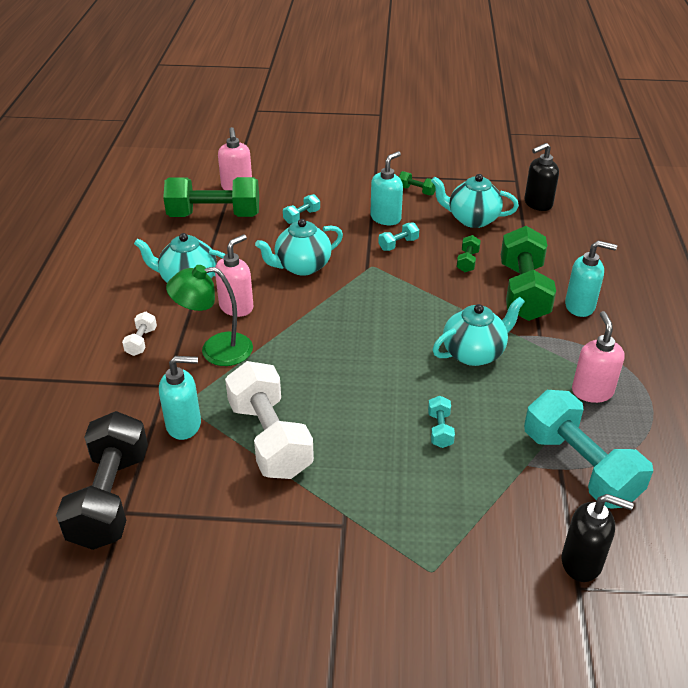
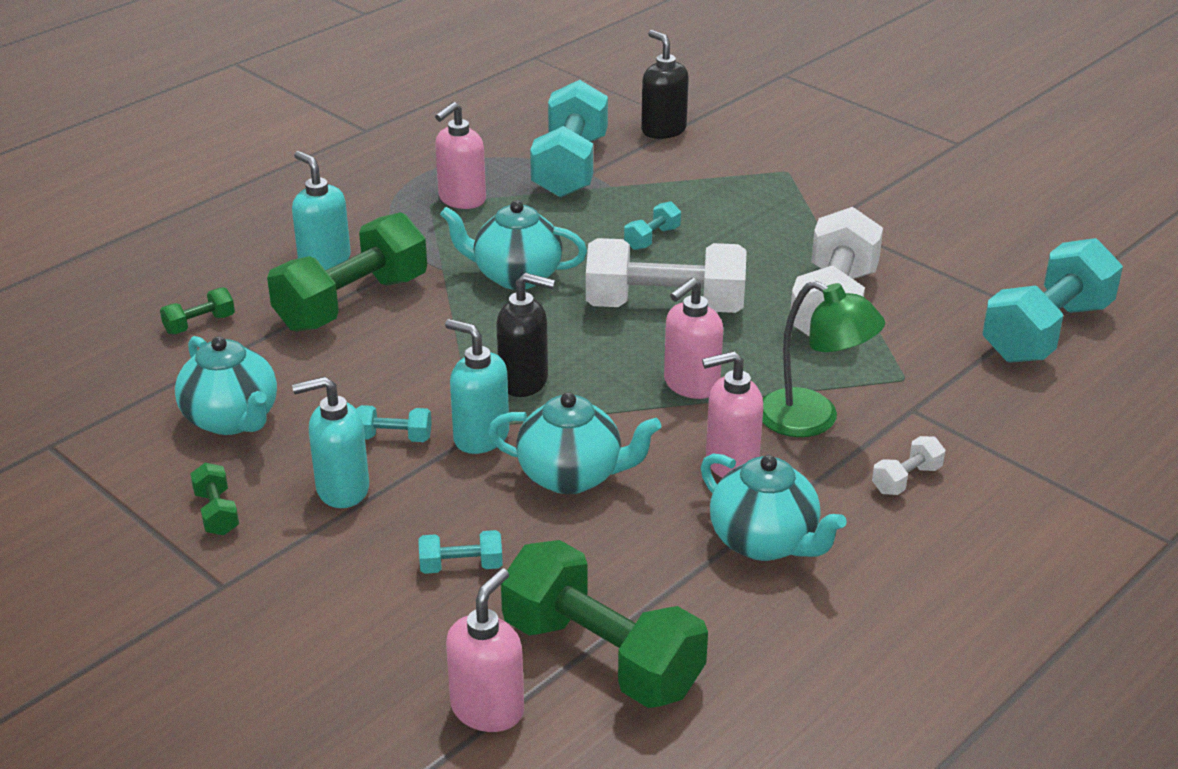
camera: 140 degrees left, 5 degrees down
black dumbbell [56,411,148,550] -> turquoise dumbbell [983,238,1123,363]
turquoise soap dispenser [159,356,201,440] -> turquoise soap dispenser moved to [445,319,509,454]
green dumbbell [457,235,481,272] -> green dumbbell moved to [160,287,235,334]
black soap dispenser [524,143,559,211] -> black soap dispenser moved to [496,273,555,397]
none -> white dumbbell [586,238,747,313]
none -> pink soap dispenser [664,278,723,399]

